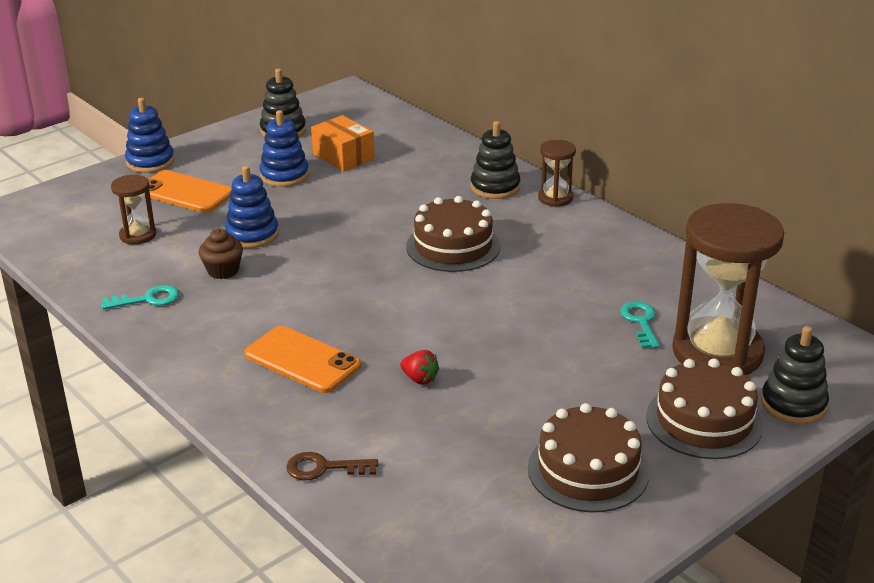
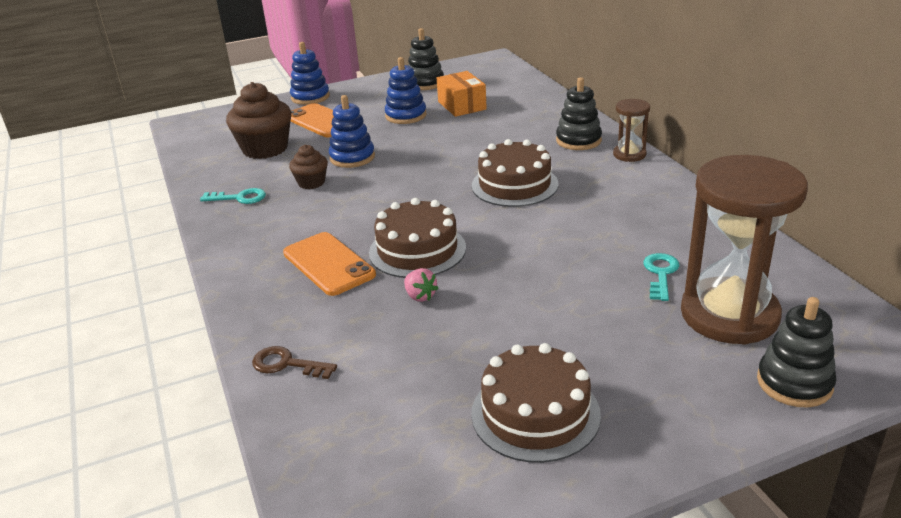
camera: 20 degrees right, 0 degrees up
brown hourglass [111,175,156,245] -> brown cupcake [226,82,291,159]
red strawberry [400,350,439,385] -> pink strawberry [404,268,438,302]
brown cake [646,358,764,459] -> brown cake moved to [369,198,466,278]

